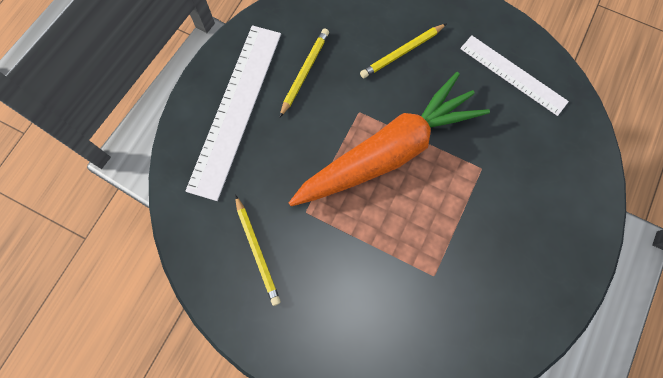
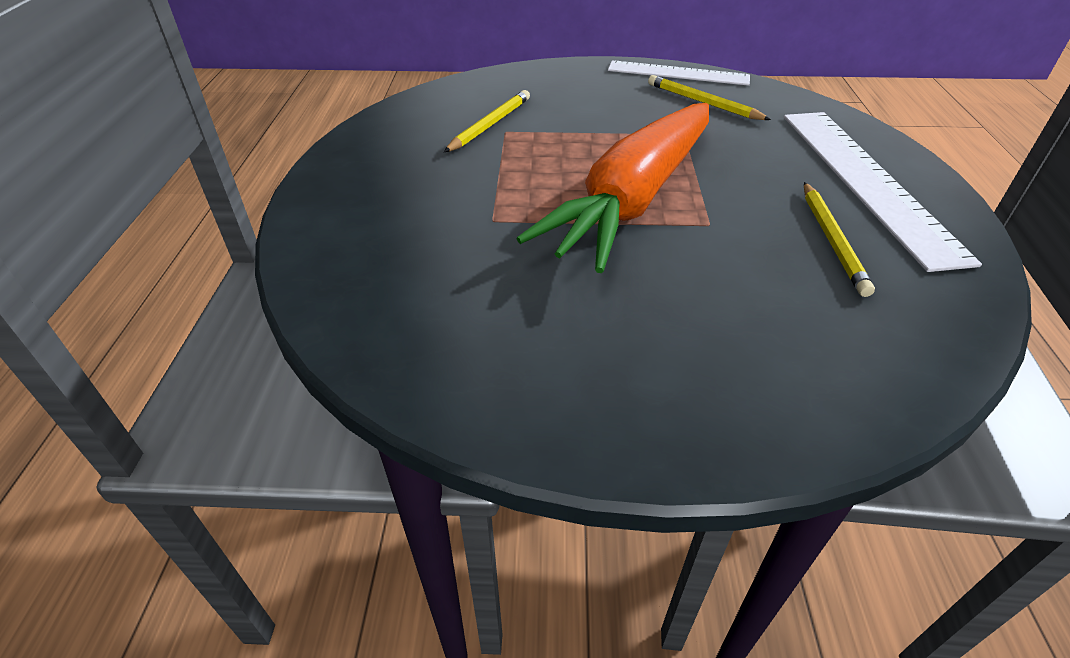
camera: 155 degrees right, 30 degrees down
yellow pencil [360,24,446,78] -> yellow pencil moved to [444,90,530,152]
white ruler [460,35,569,116] -> white ruler moved to [608,60,750,86]

